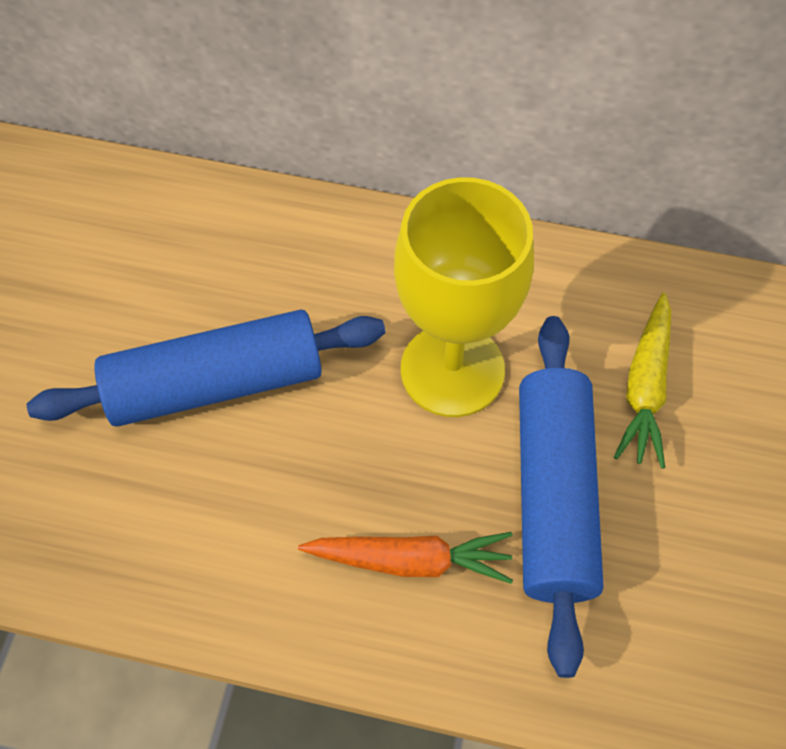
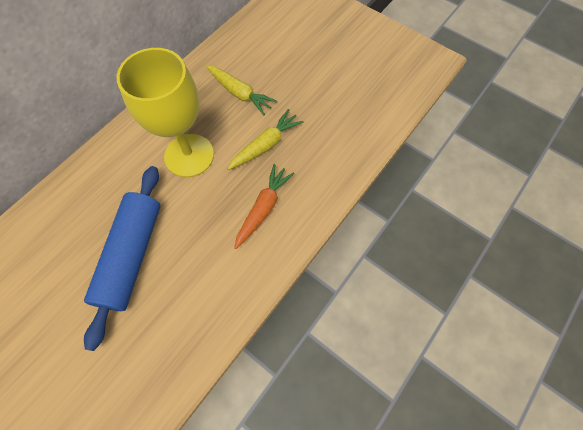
camera: 65 degrees left, 5 degrees up
blue rolling pin [519,316,603,678] -> yellow carrot [227,109,304,170]

